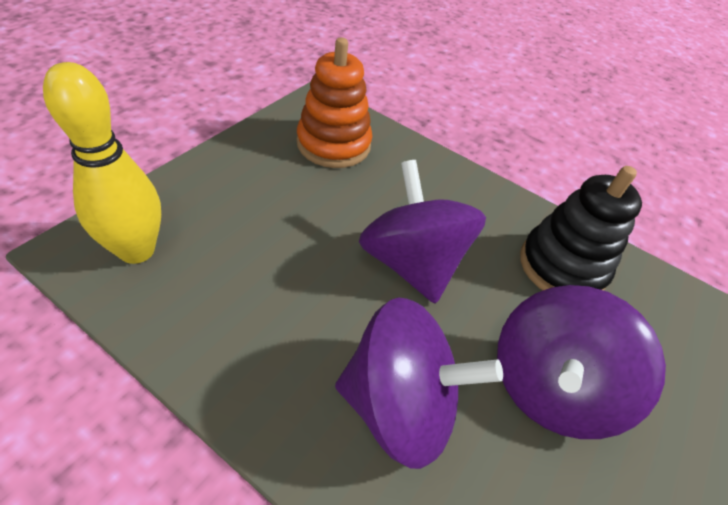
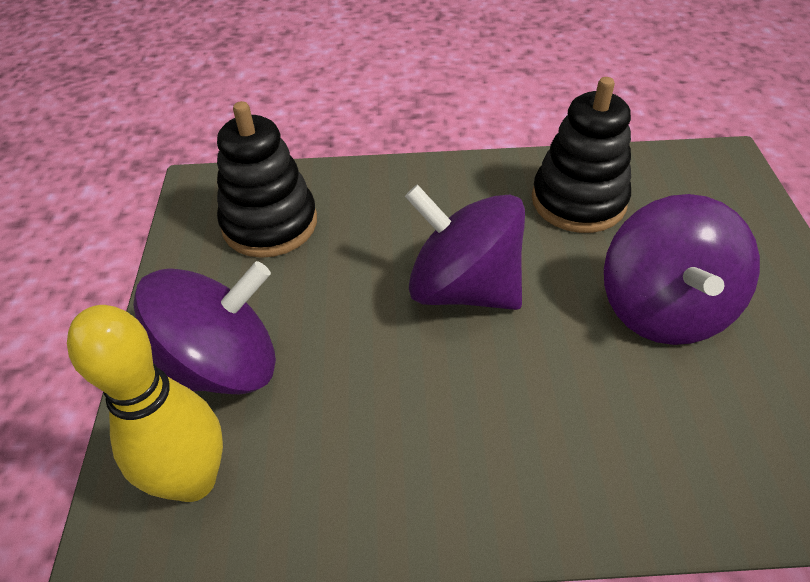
camera: 30 degrees left, 0 degrees up
orange stacking toy [297,37,372,168] -> black stacking toy [217,101,317,258]
purple spinning top [335,297,503,469] -> purple spinning top moved to [133,261,276,394]

